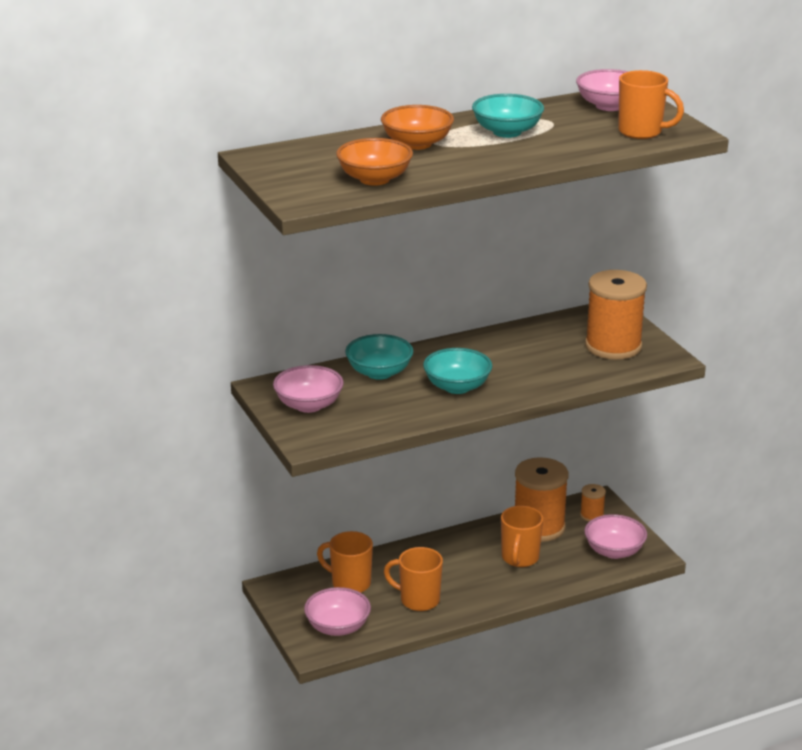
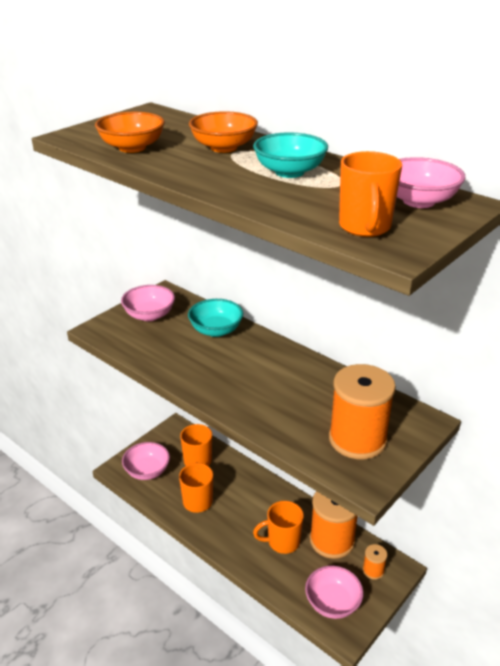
camera: 65 degrees right, 5 degrees up
turquoise bowl [423,348,492,394] -> none

